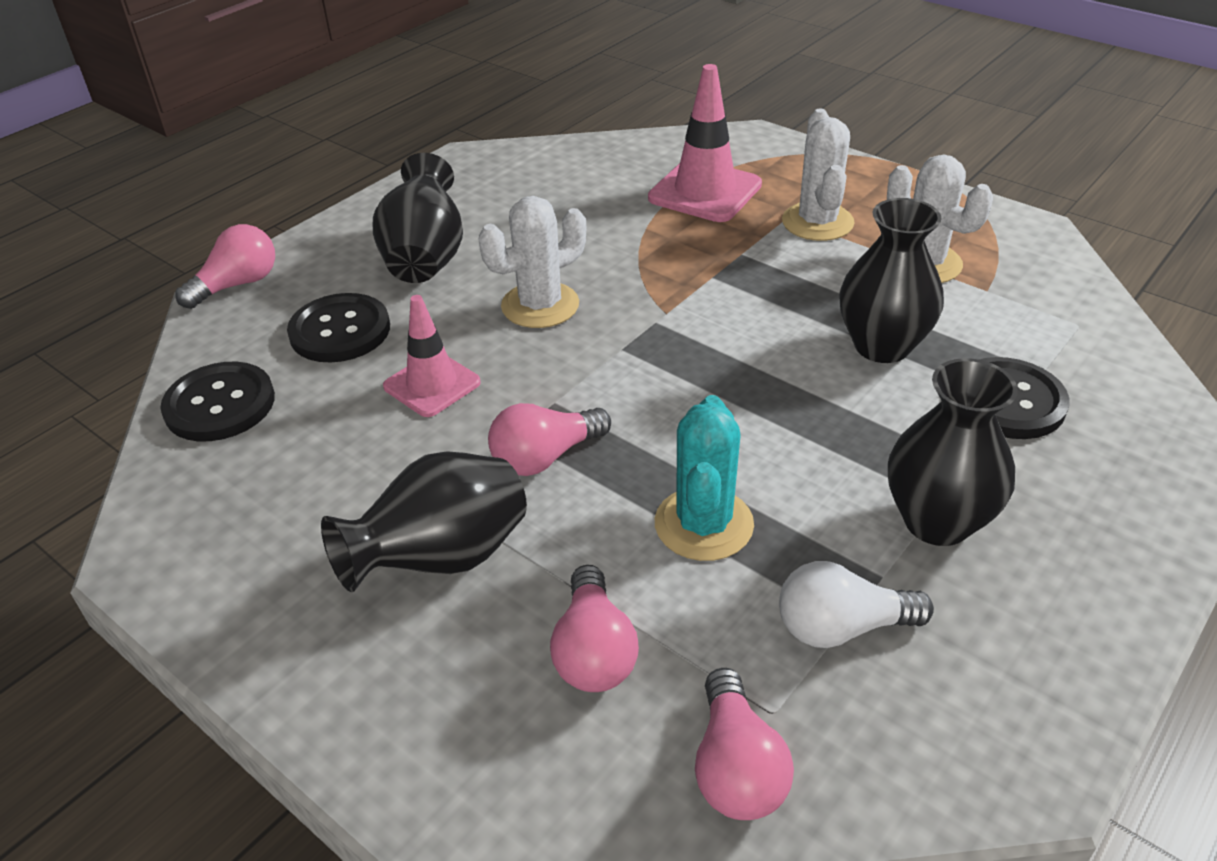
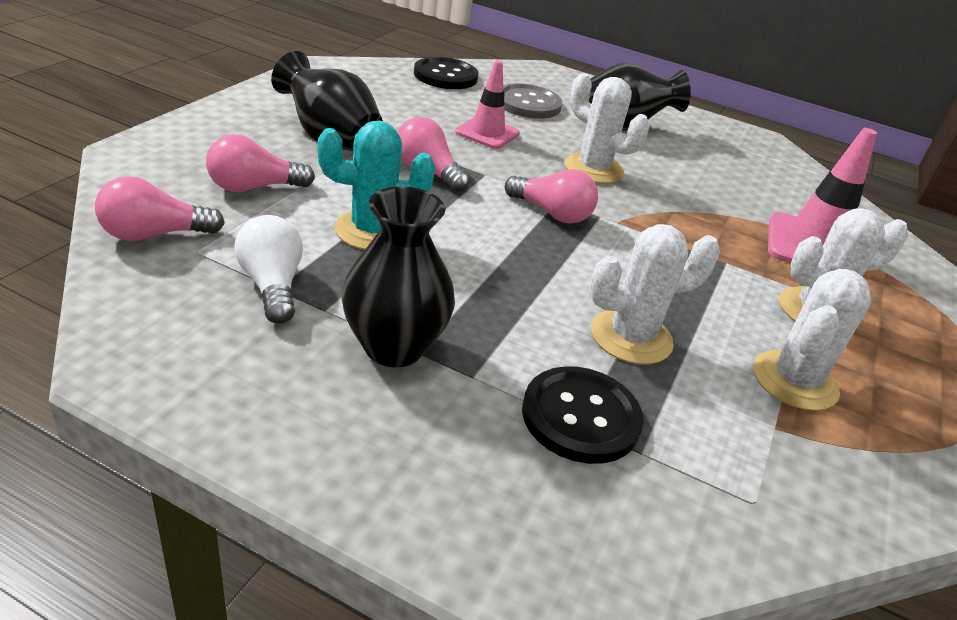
camera: 70 degrees right, 5 degrees down
pink light bulb [175,224,275,309] -> pink light bulb moved to [505,169,598,224]
black button [287,293,390,362] -> grey button [503,83,562,119]
black vase [839,198,944,363] -> white cactus [590,224,720,364]

